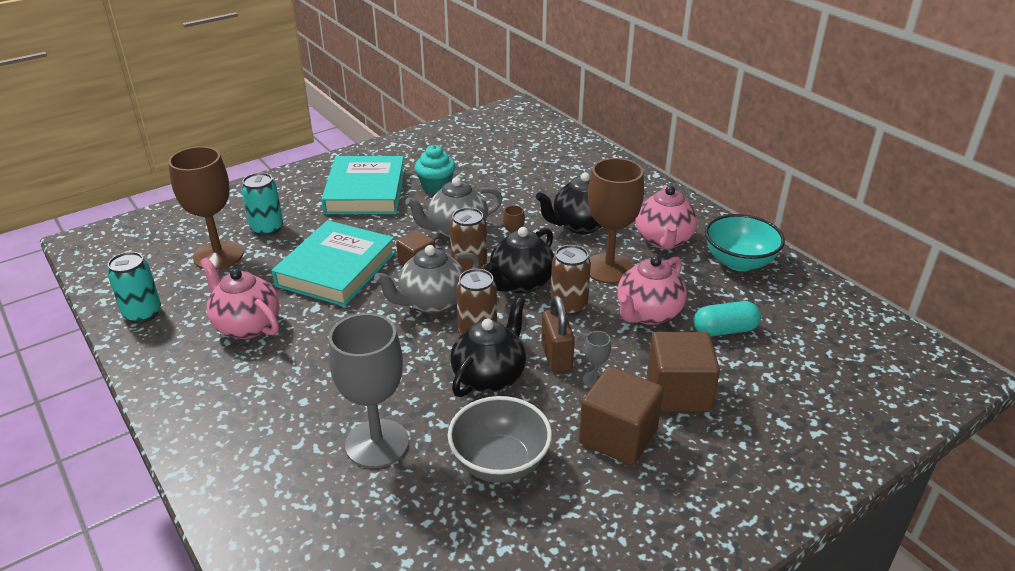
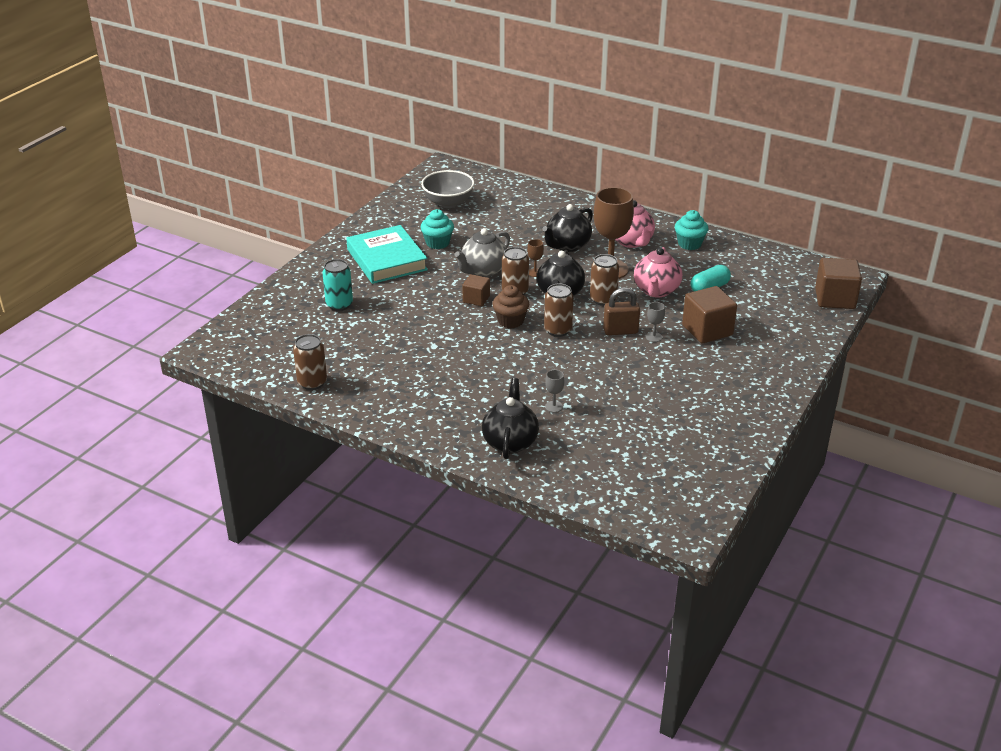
camera: 25 degrees left, 0 degrees up
turquoise can [107,252,161,323] -> brown can [293,334,327,390]
brown goblet [168,146,244,270] -> none
pink teapot [200,257,280,339] -> none
turquoise book [272,220,396,307] -> none
grey goblet [329,313,409,468] -> grey goblet [545,370,564,413], size x0.42
grey teapot [374,245,480,313] -> brown cupcake [493,285,529,328]
grey bowl [448,396,552,483] -> grey bowl moved to [421,170,475,208]
black teapot [451,297,526,397] -> black teapot moved to [482,378,539,459]
brown padlock [541,295,575,373] -> brown padlock turned 60 degrees counterclockwise [603,287,640,335]
brown cube [579,366,664,466] -> brown cube moved to [815,258,862,309]
turquoise bowl [705,214,785,271] -> turquoise cupcake [675,210,709,250]

